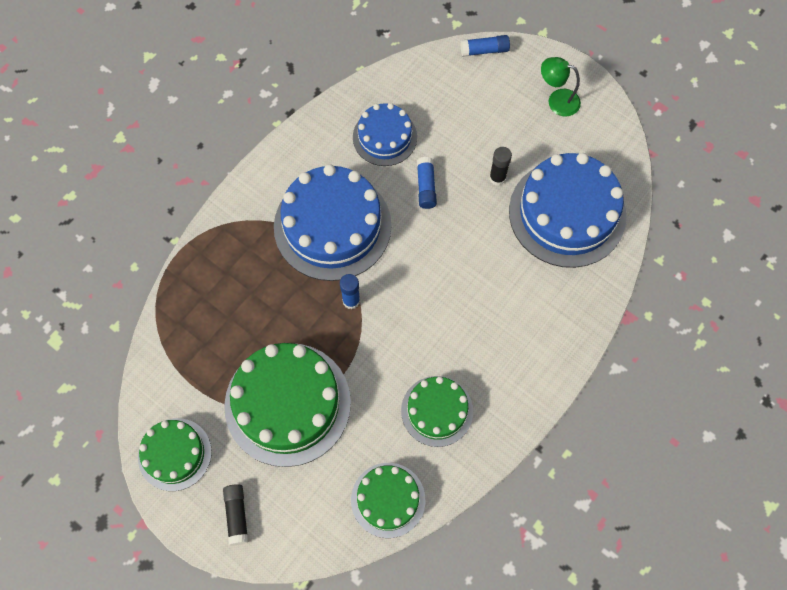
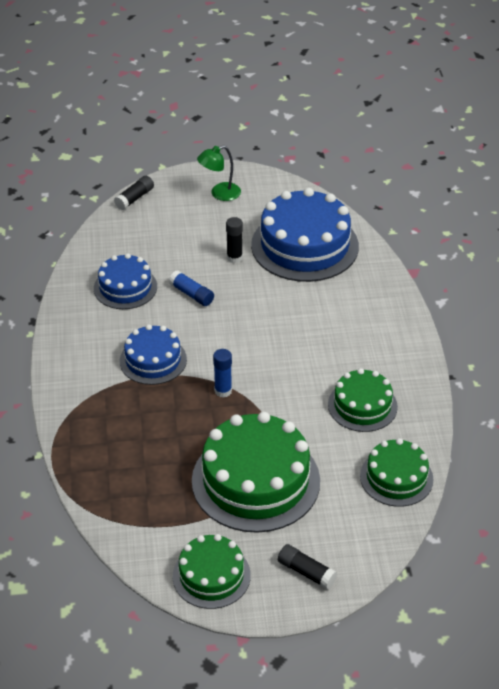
camera: 45 degrees left, 25 degrees down
blue cake [274,164,391,281] -> blue cake [120,324,187,385], size x0.57
blue glue stick [461,35,510,57] -> black glue stick [114,176,154,210]

